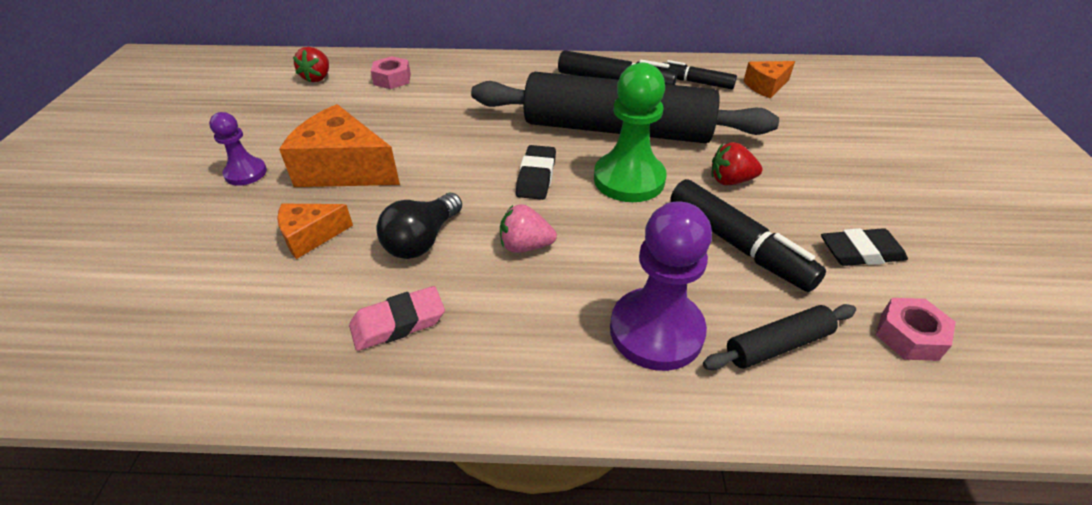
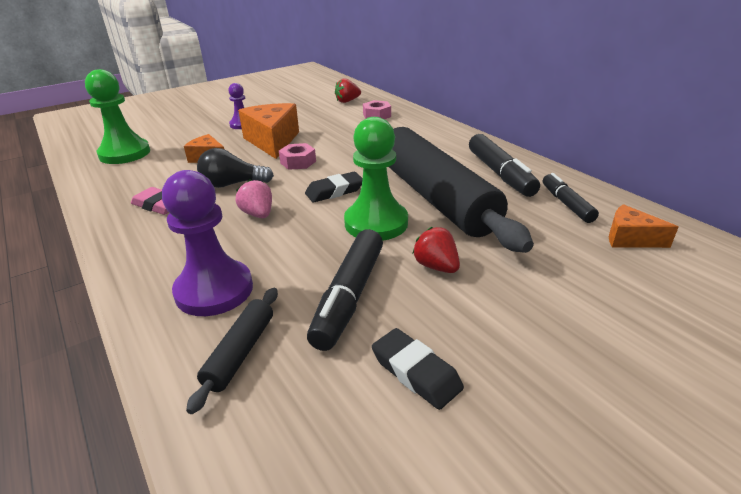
camera: 55 degrees right, 10 degrees down
black rolling pin [703,304,856,370] -> black rolling pin turned 75 degrees clockwise [186,288,278,414]
pink nut [876,298,956,361] -> pink nut moved to [279,143,316,170]
none -> green pawn [85,69,150,164]

